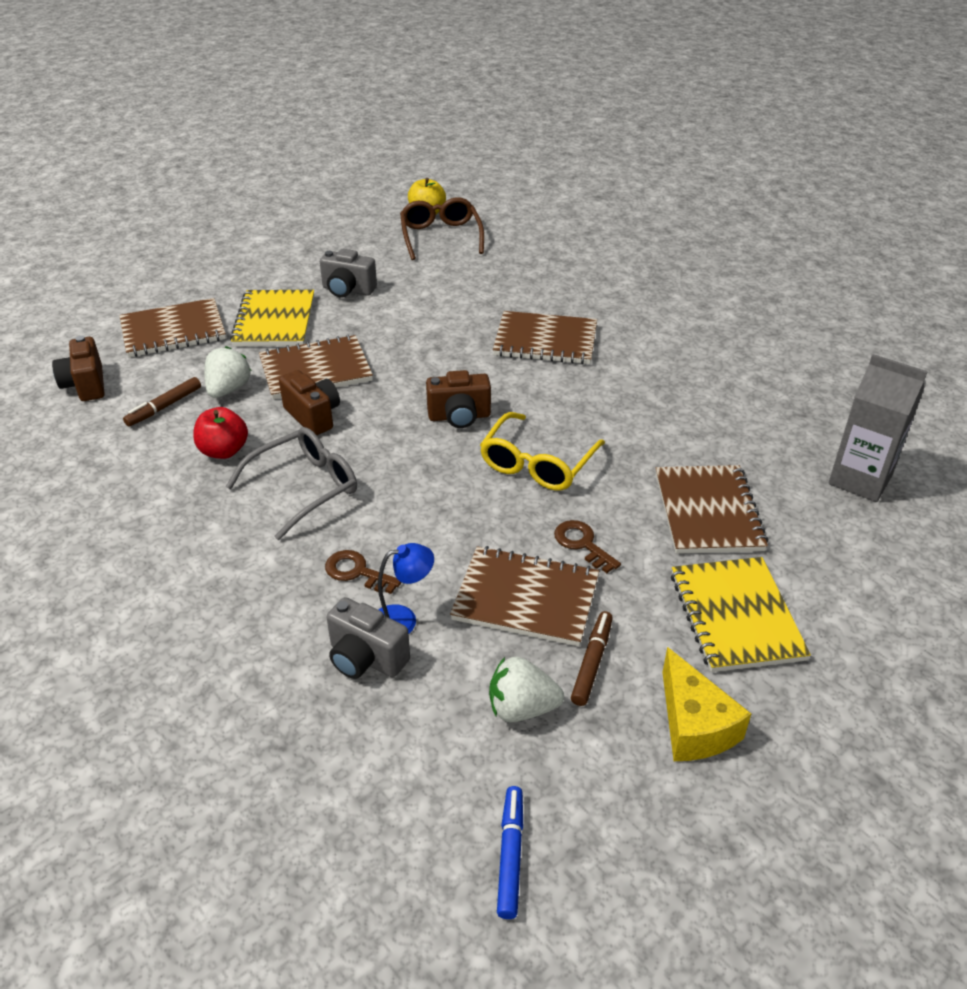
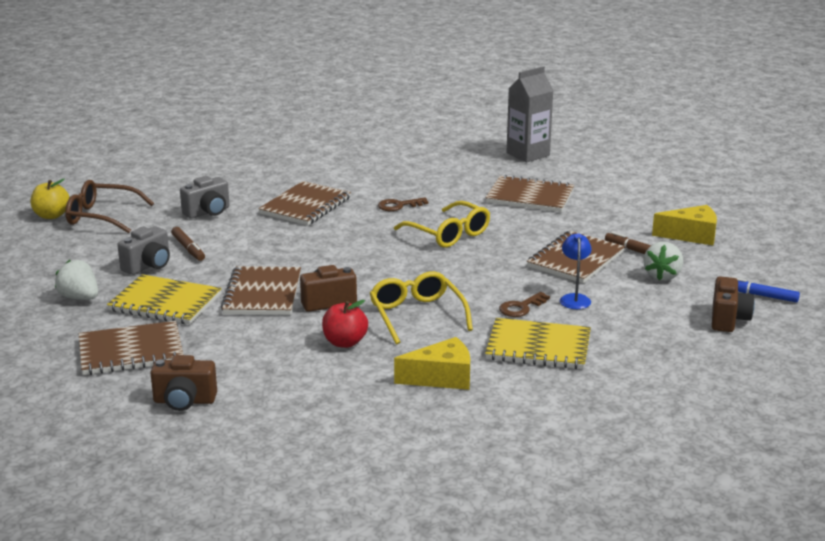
camera: 70 degrees left, 15 degrees down
brown notebook [119,298,226,357] -> brown notebook turned 75 degrees clockwise [79,321,183,375]
brown marker [123,377,201,426] -> brown marker moved to [171,227,205,261]
white strawberry [204,346,251,398] -> white strawberry moved to [55,260,98,300]
grey glasses [225,427,357,540] -> yellow glasses [369,271,473,345]
grey camera [327,597,410,679] -> grey camera moved to [180,176,230,219]
brown camera [426,370,491,428] -> brown camera moved to [712,276,755,332]
brown key [554,520,621,573] -> brown key moved to [378,197,428,211]
yellow notebook [671,557,811,672] -> yellow notebook moved to [485,318,591,369]
none -> yellow cheese [394,337,470,390]

